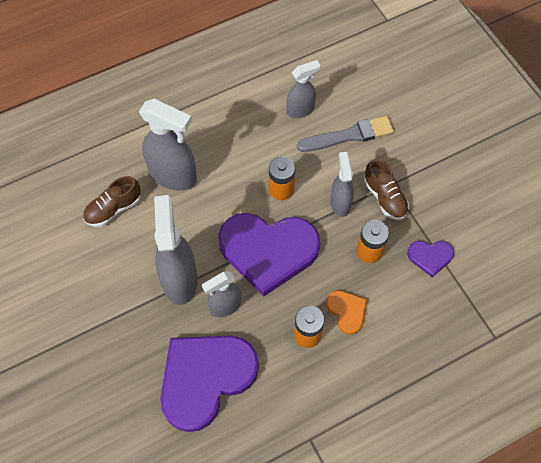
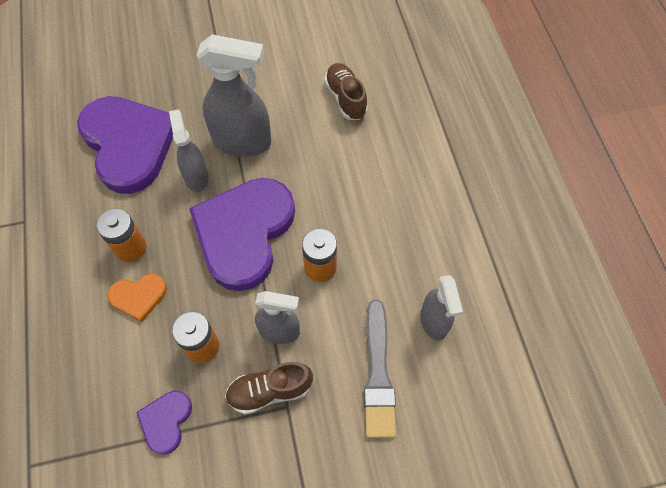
camera: 105 degrees right, 0 degrees up
grey spray bottle [139,99,197,191] -> none

